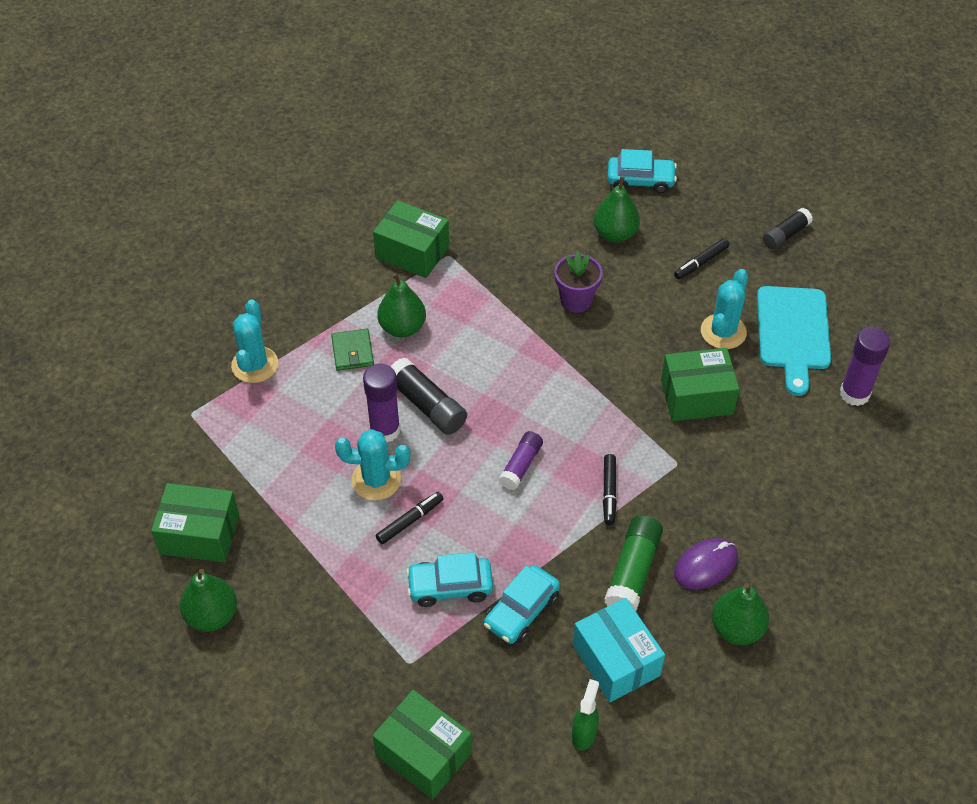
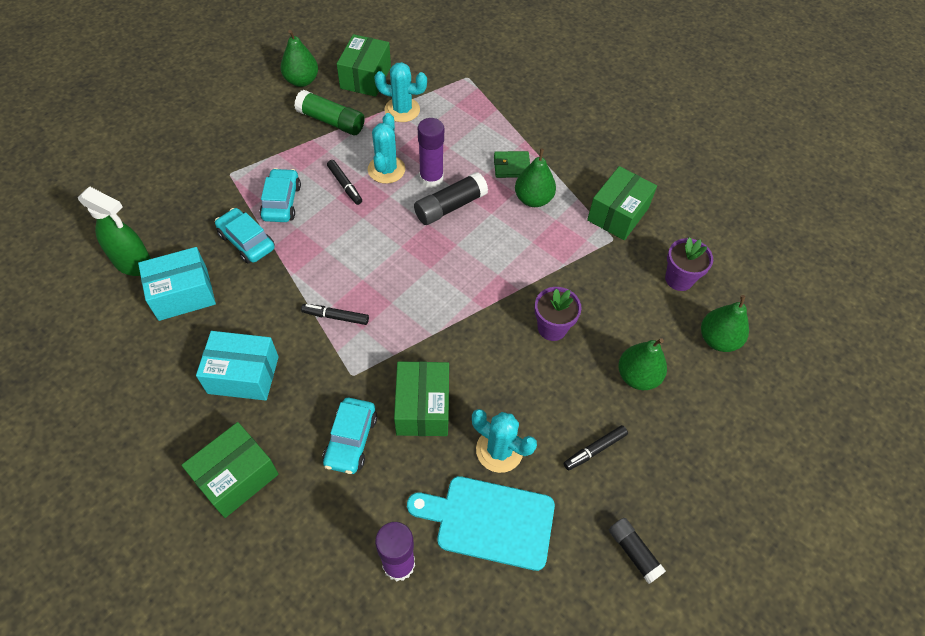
camera: 95 degrees right, 5 degrees up
turquoise cactus [231,299,278,383] -> turquoise cactus moved to [374,62,427,122]
green box [372,690,472,799] -> green box moved to [182,422,279,518]
purple glue stick [499,431,543,490] -> none
green spray bottle [572,679,599,751] -> green spray bottle [78,186,151,276], size x1.66
green glue stick [605,515,663,611] -> green glue stick moved to [294,89,365,135]
turquoise car [607,149,677,193] -> turquoise car moved to [323,398,377,474]
black marker [674,238,729,279] -> black marker turned 90 degrees counterclockwise [564,425,628,471]
purple mouse [674,538,738,589] -> turquoise box [196,331,279,401]
green pear [712,583,769,645] -> green pear moved to [701,295,749,352]
none -> purple flower pot [665,237,713,291]

